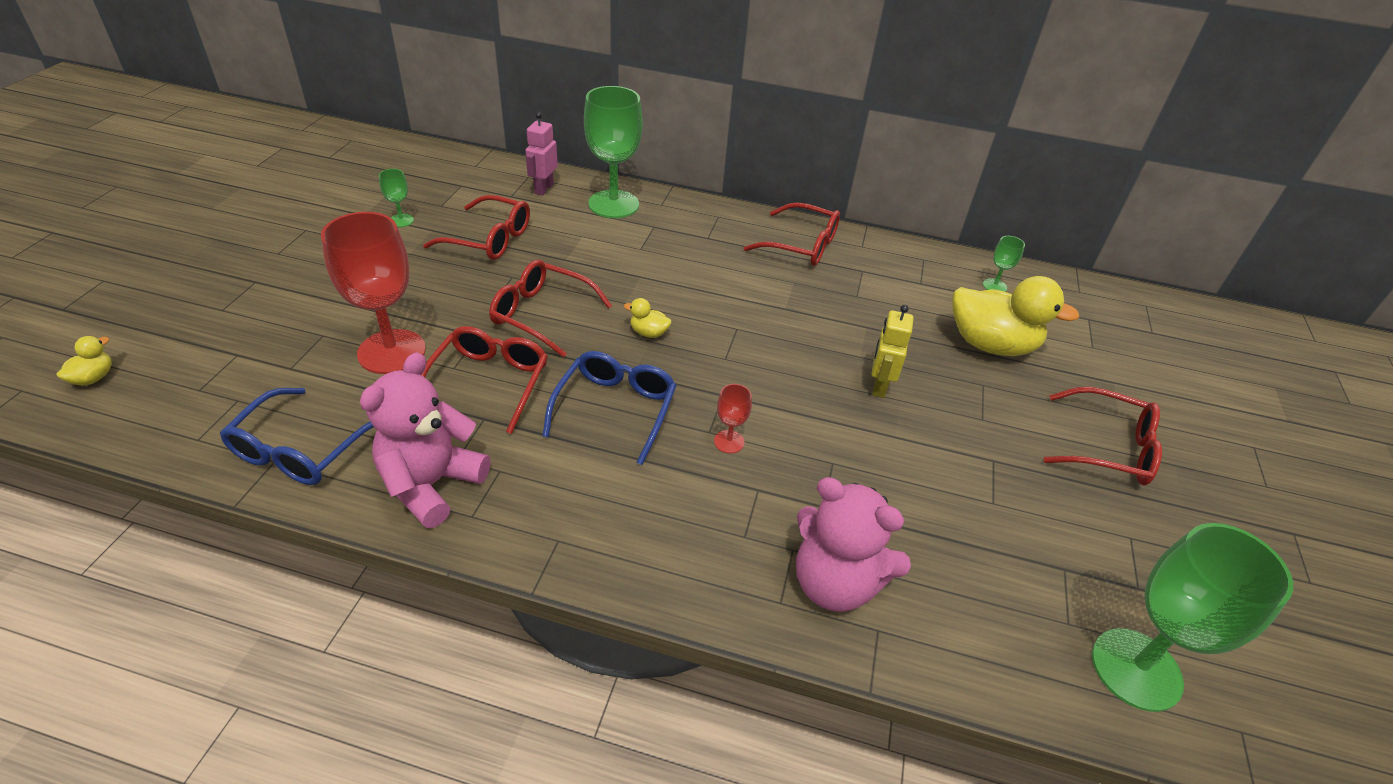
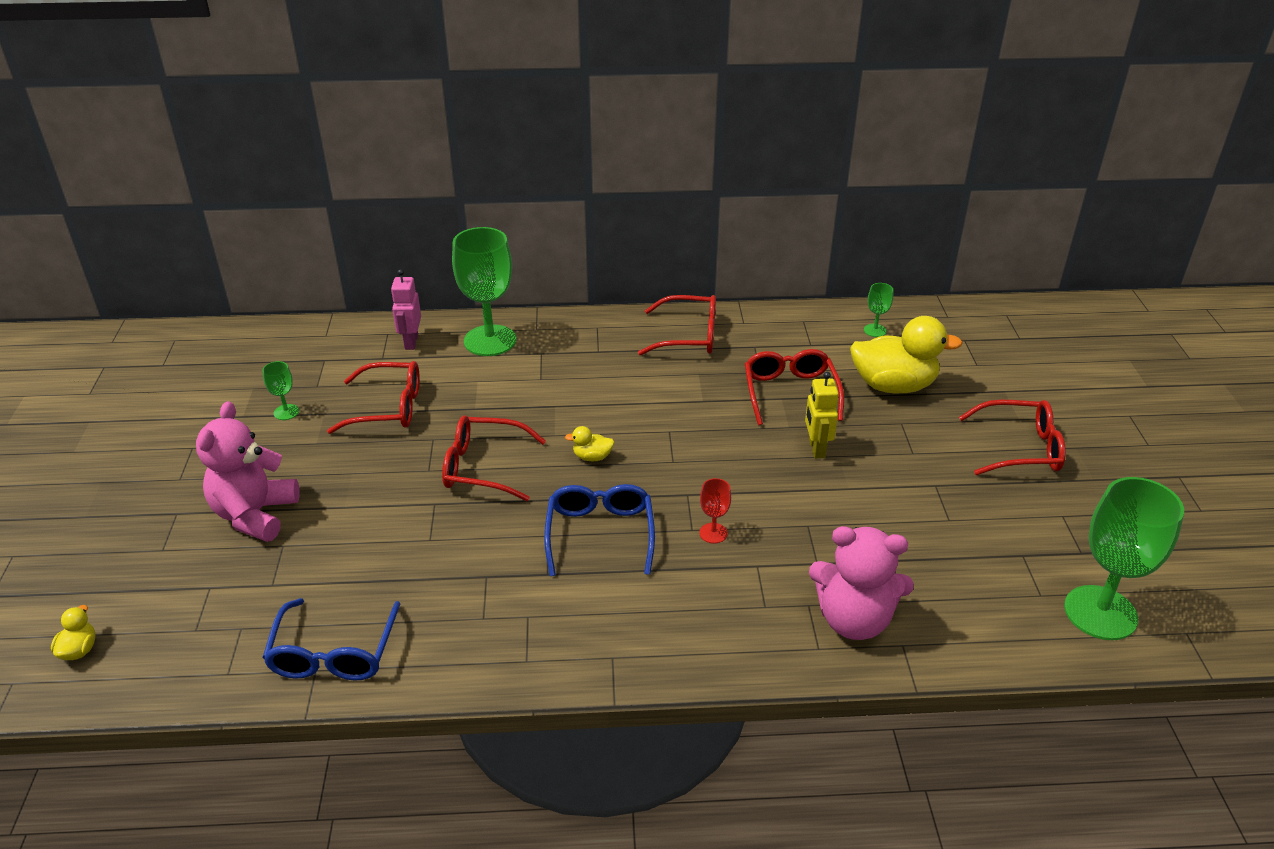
camera: 15 degrees left, 5 degrees down
red goblet [321,212,426,374] -> none
pink teddy bear [360,352,490,528] -> pink teddy bear moved to [196,401,300,542]
red glasses [422,326,548,434] -> red glasses moved to [745,349,844,425]

